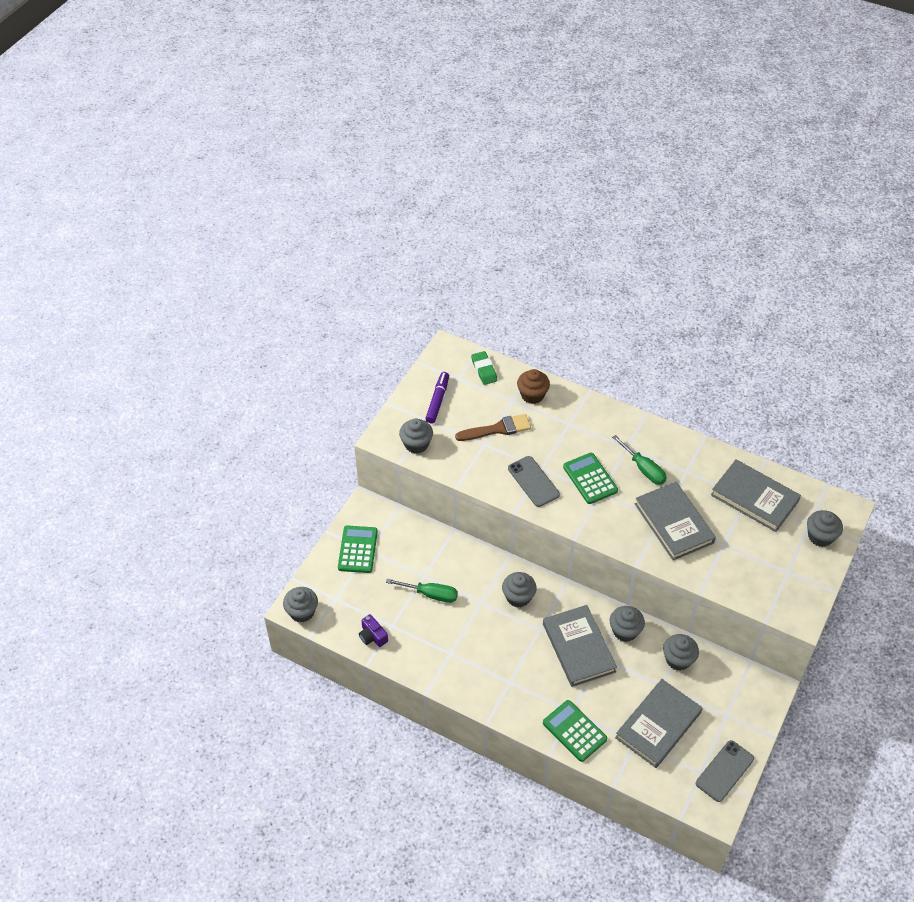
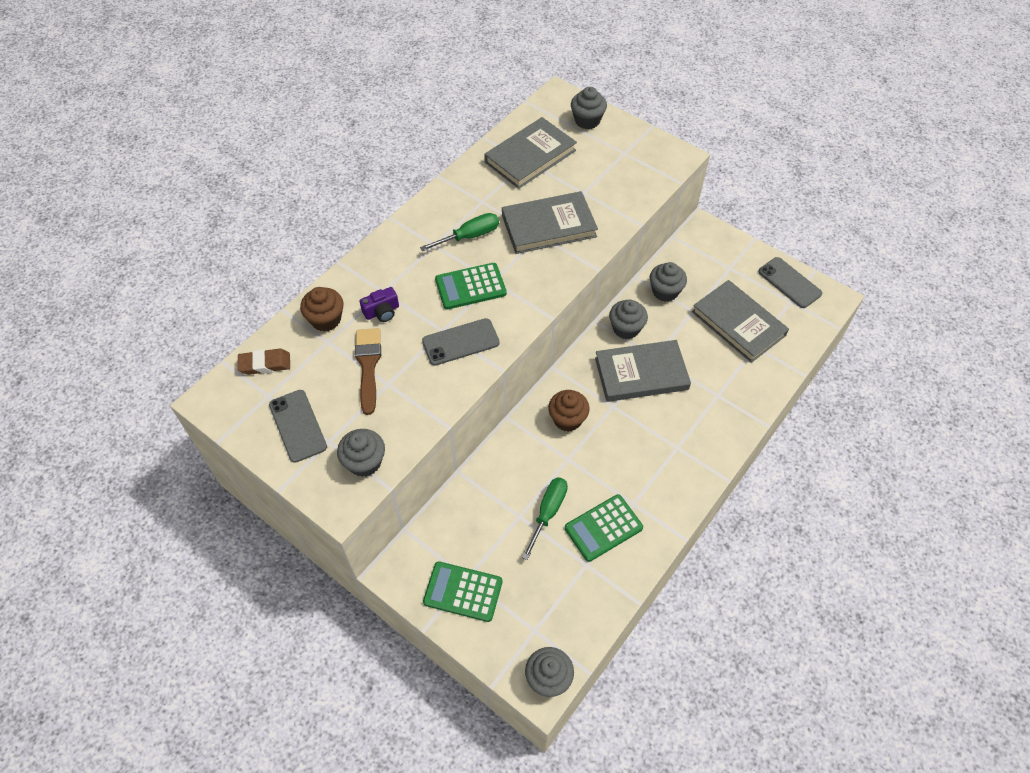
camera: 80 degrees left, 5 degrees up
purple camera [359,614,388,647] -> purple camera moved to [360,287,399,322]
purple marker [425,372,449,423] -> grey phone [269,390,327,463]
green eraser [471,351,497,385] -> brown eraser [238,349,290,375]
grey cupcake [502,572,537,607] -> brown cupcake [548,390,590,432]
green calculator [543,700,607,762] -> green calculator moved to [565,494,643,562]

